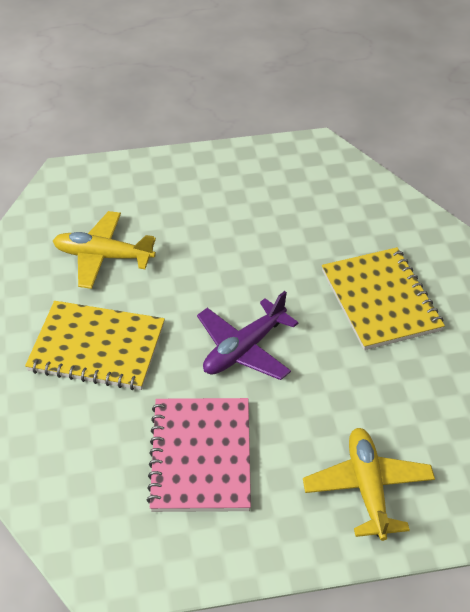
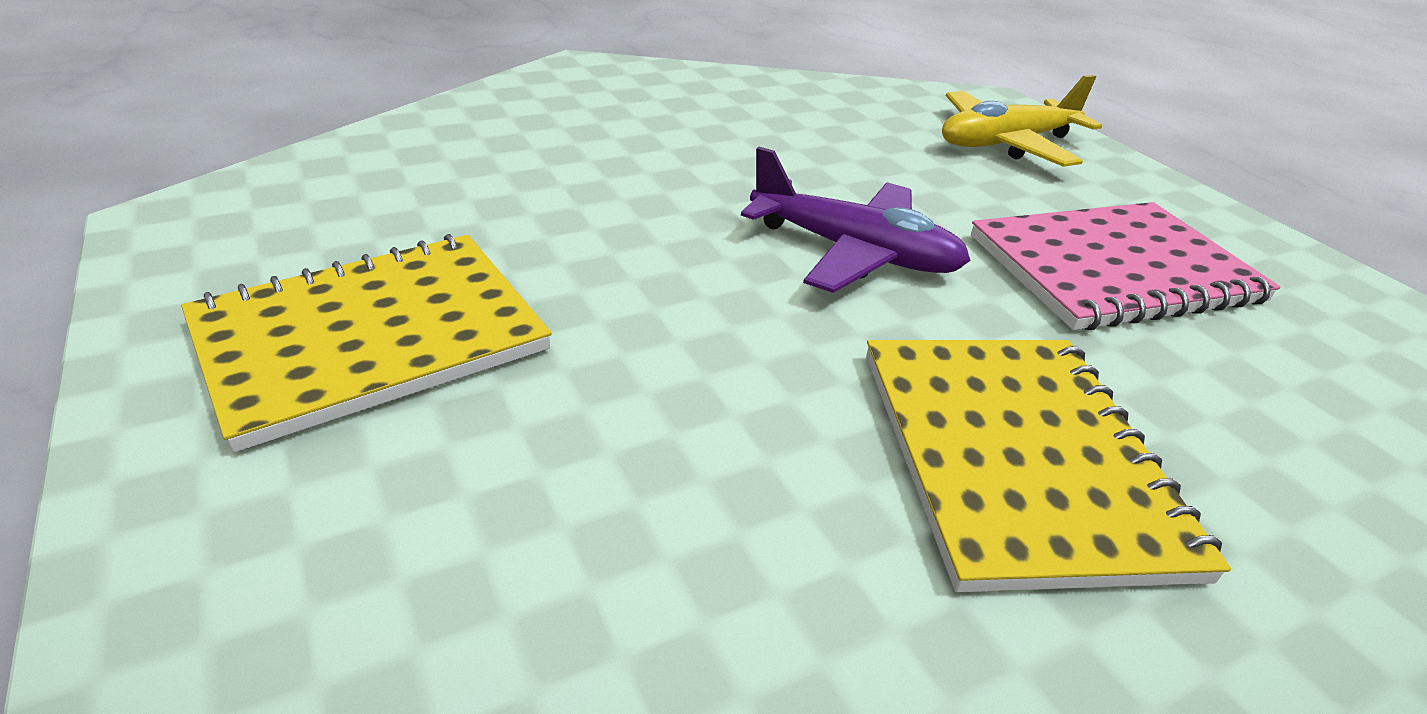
camera: 110 degrees left, 10 degrees down
yellow plane [53,211,156,289] -> none
yellow notebook [322,247,445,350] -> yellow notebook moved to [181,234,552,452]

